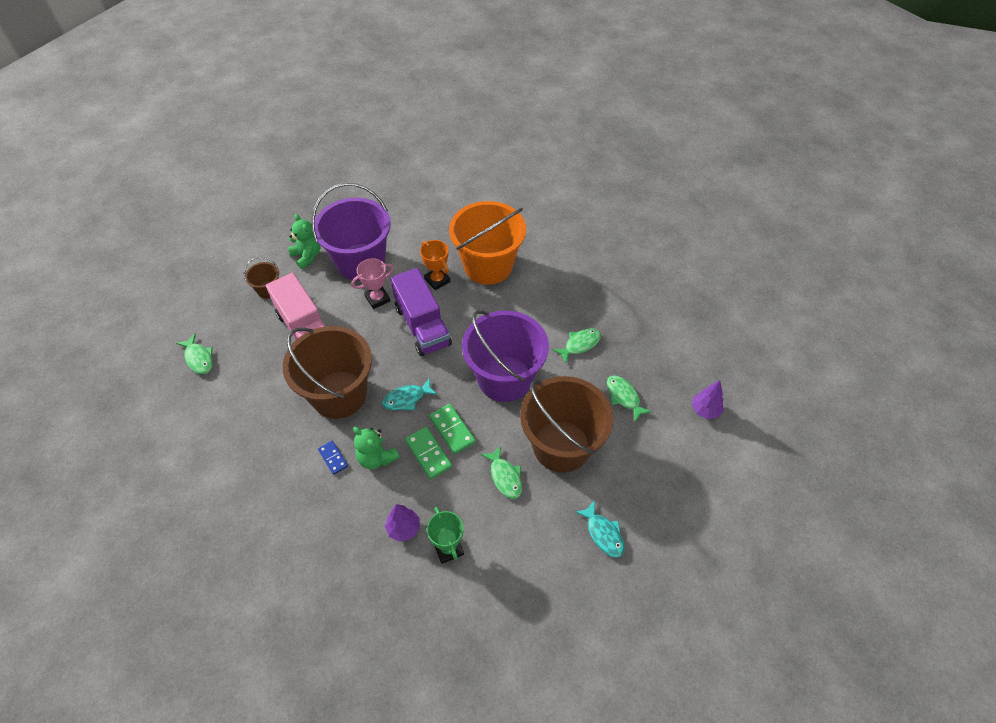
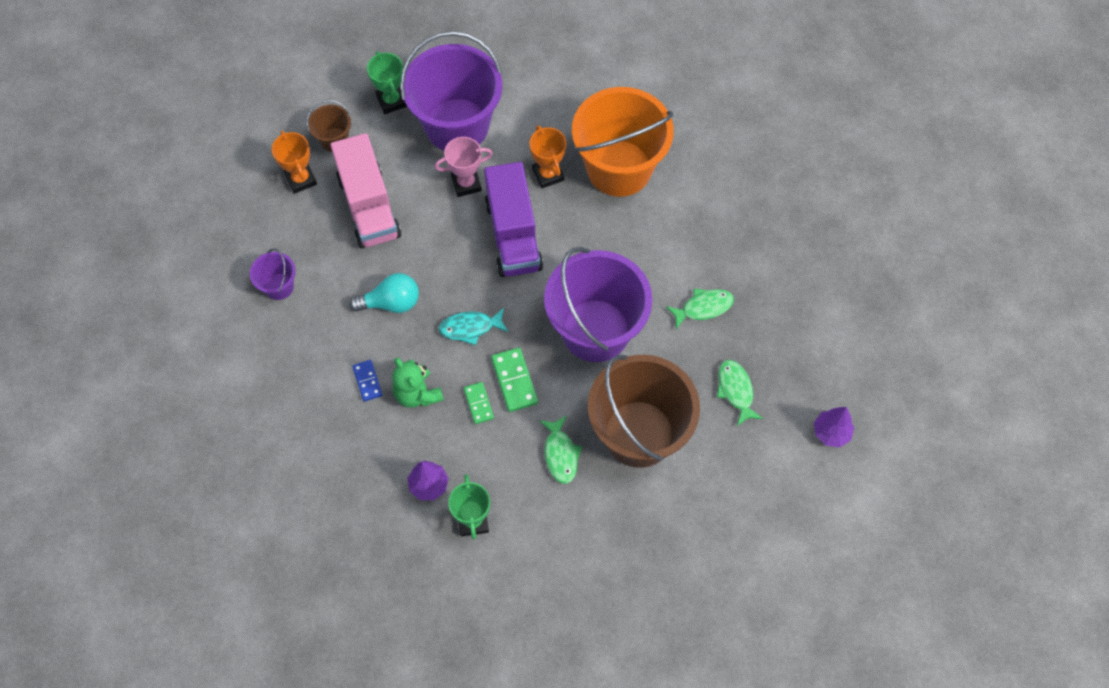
camera: 15 degrees right, 10 degrees up
green fish [176,333,213,374] -> none
brown bucket [283,326,372,419] -> turquoise light bulb [350,273,419,313]
green teddy bear [288,214,320,269] -> green trophy [367,51,407,114]
green domino [405,427,452,479] -> green domino [464,382,494,424], size x0.65
turquoise fish [575,501,625,558] -> none
none -> purple bucket [250,249,296,300]
none -> orange trophy [272,131,317,194]

